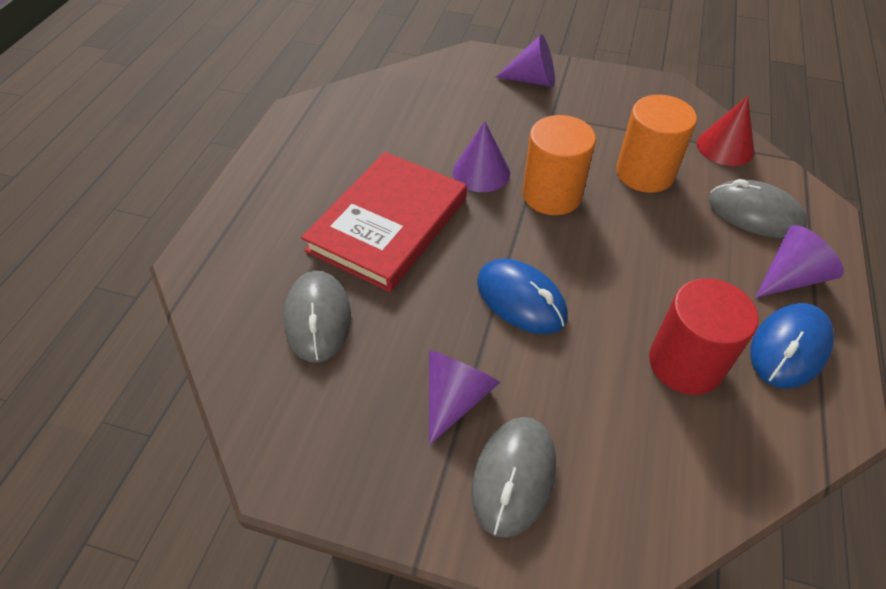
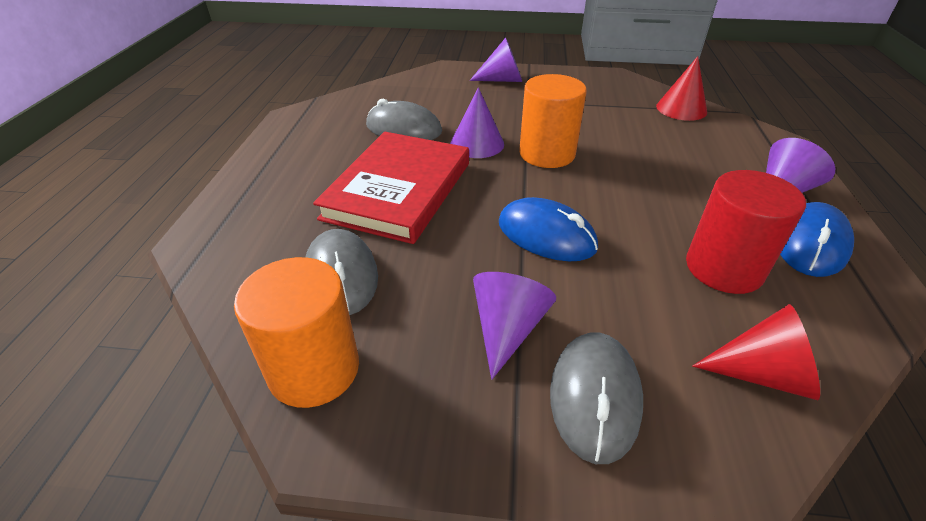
camera: 10 degrees left, 10 degrees down
orange cylinder [616,95,697,193] -> orange cylinder moved to [234,257,359,408]
grey mouse [709,179,807,238] -> grey mouse moved to [366,99,442,140]
none -> red cone [692,304,820,400]

